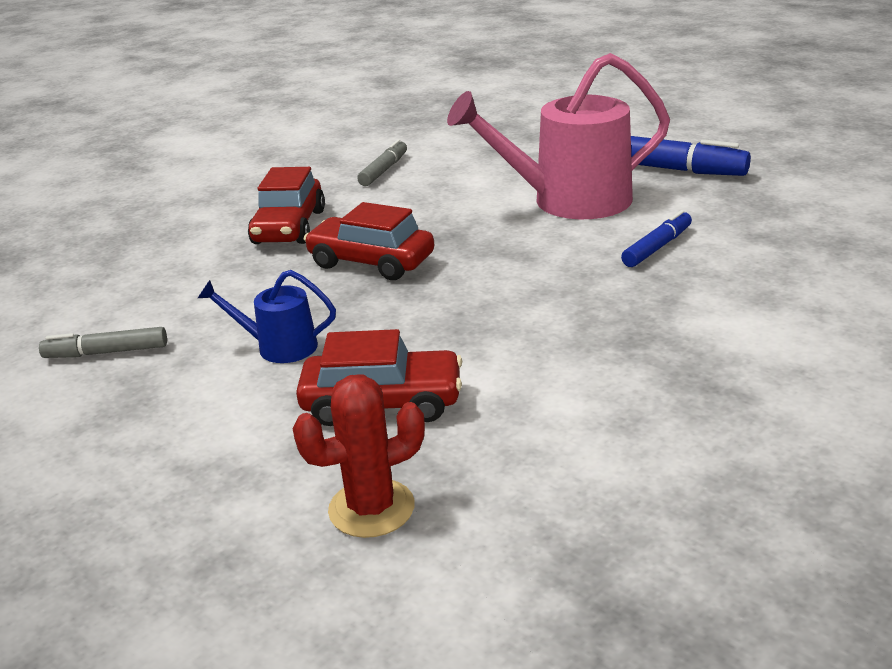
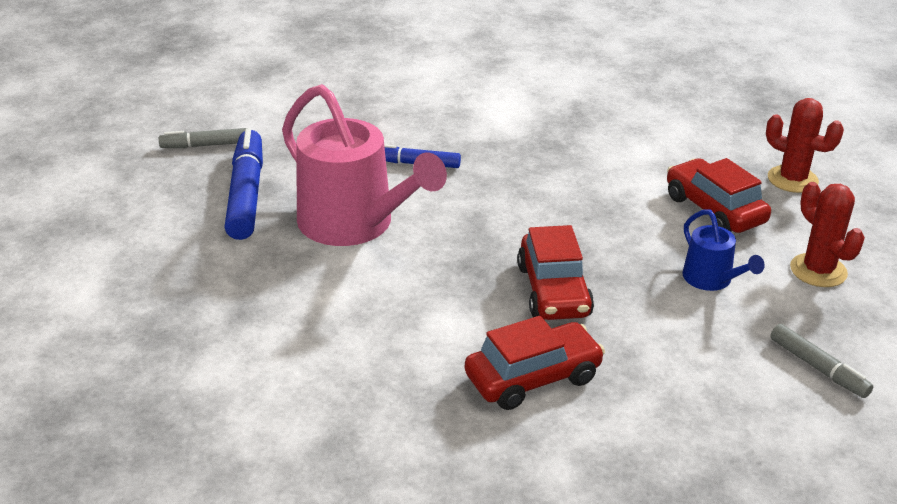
camera: 125 degrees left, 5 degrees up
grey marker [357,139,407,186] -> grey marker moved to [159,128,246,148]
none -> red cactus [790,182,865,287]

